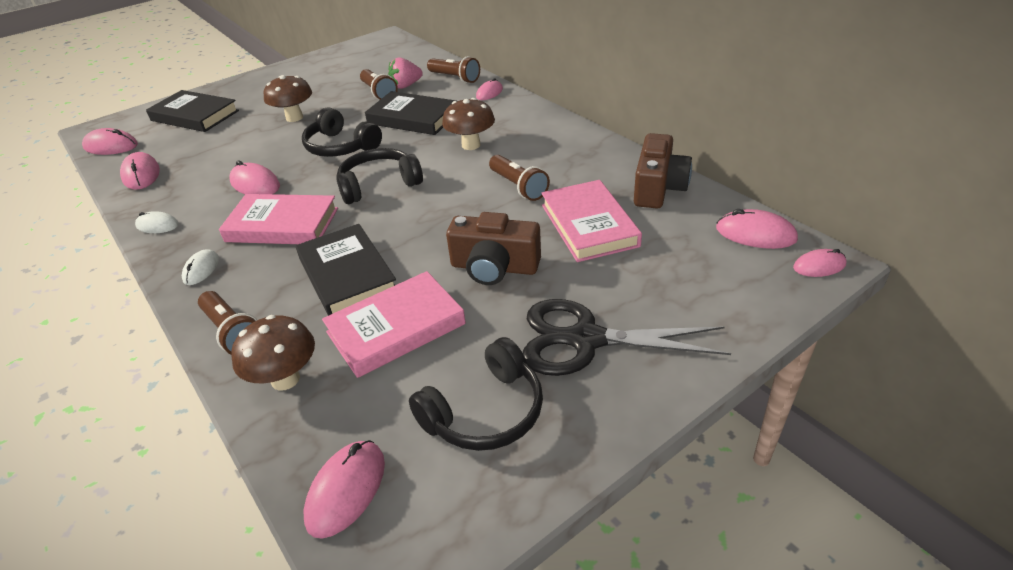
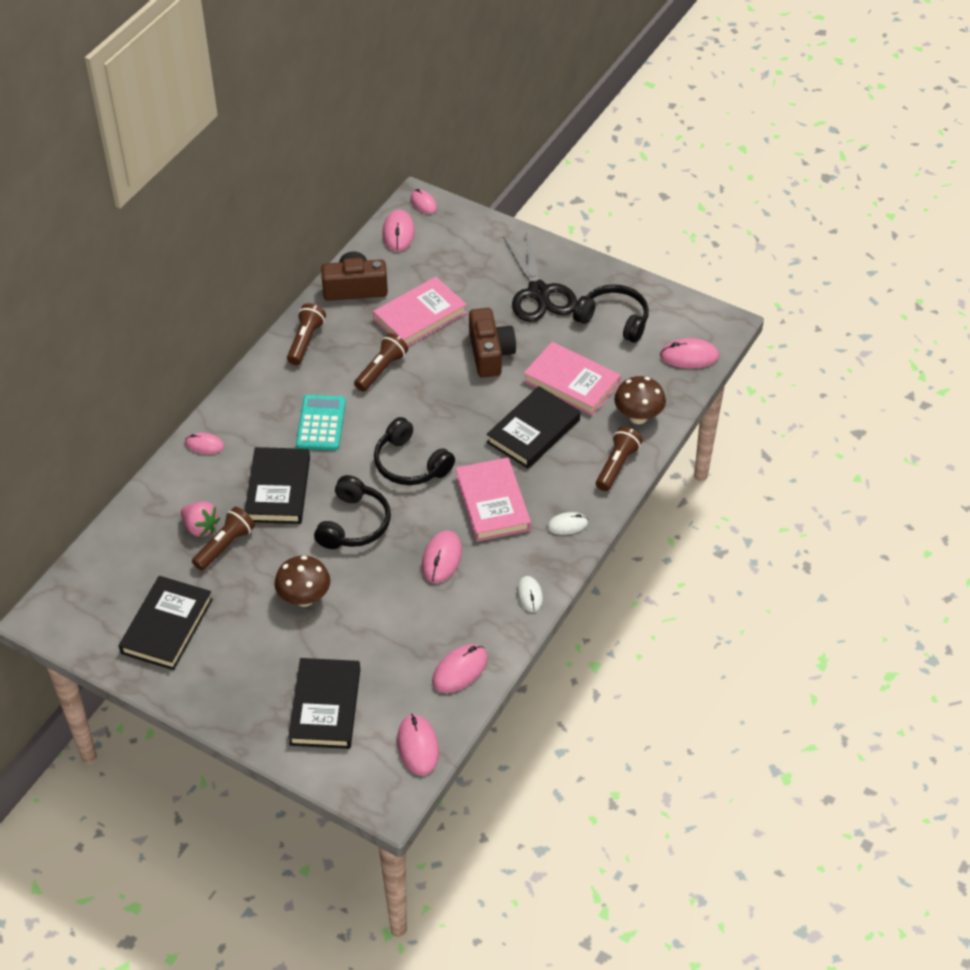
camera: 115 degrees left, 10 degrees up
brown flashlight [427,56,480,83] -> brown flashlight moved to [287,303,326,365]
brown mushroom [442,98,495,150] -> turquoise calculator [296,395,346,450]
none -> black book [119,576,213,670]

